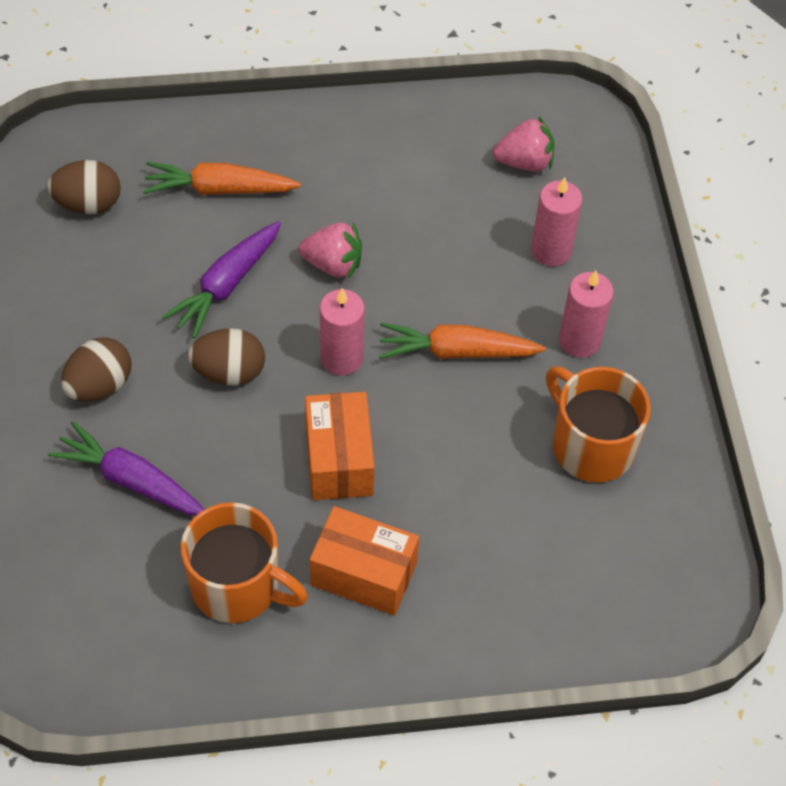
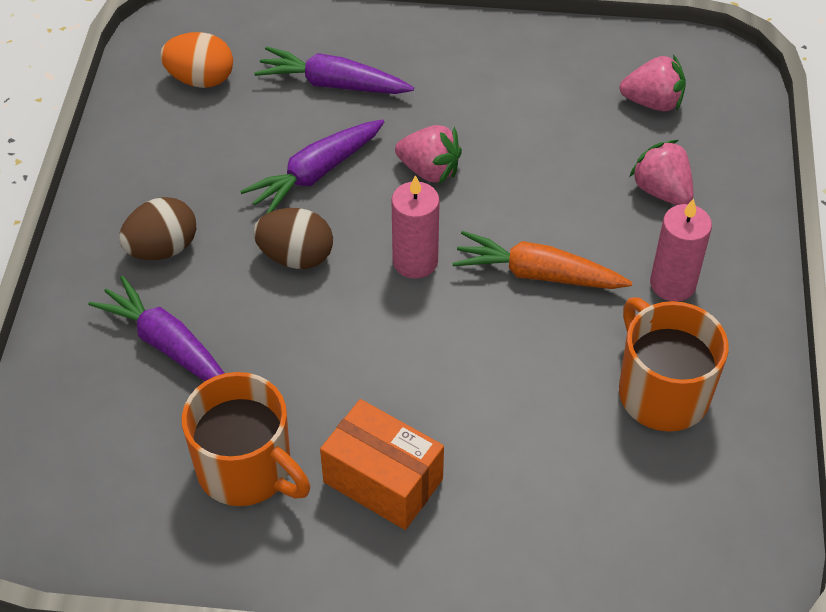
camera: 15 degrees right, 5 degrees down
brown egg [47,160,121,214] -> orange egg [160,32,233,88]
orange carrot [143,162,301,195] -> purple carrot [254,46,414,94]
orange box [305,392,375,500] -> none
pink candle [531,177,582,266] -> pink strawberry [629,140,693,205]

